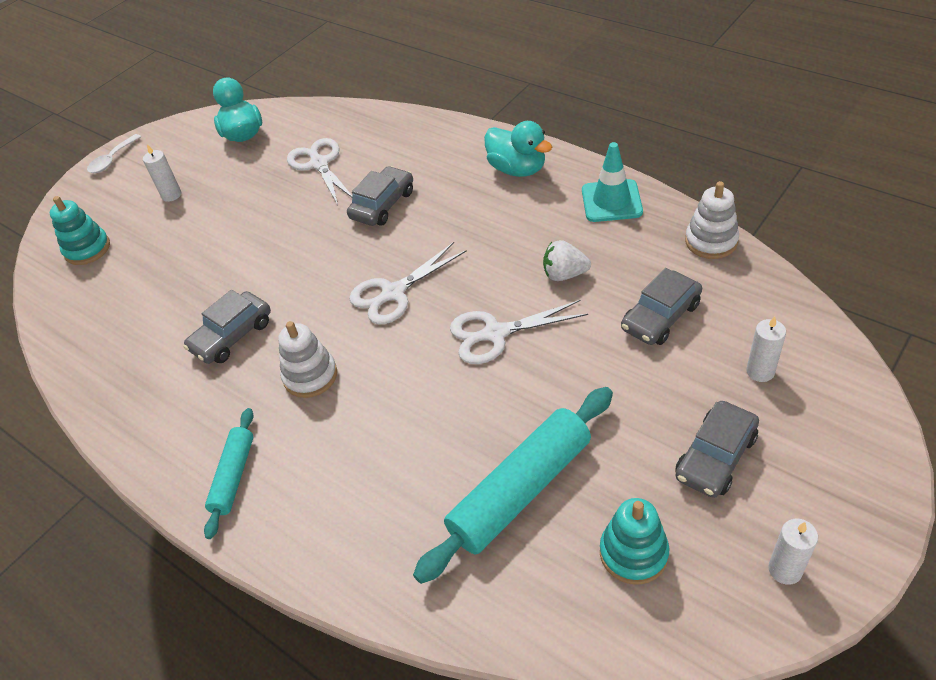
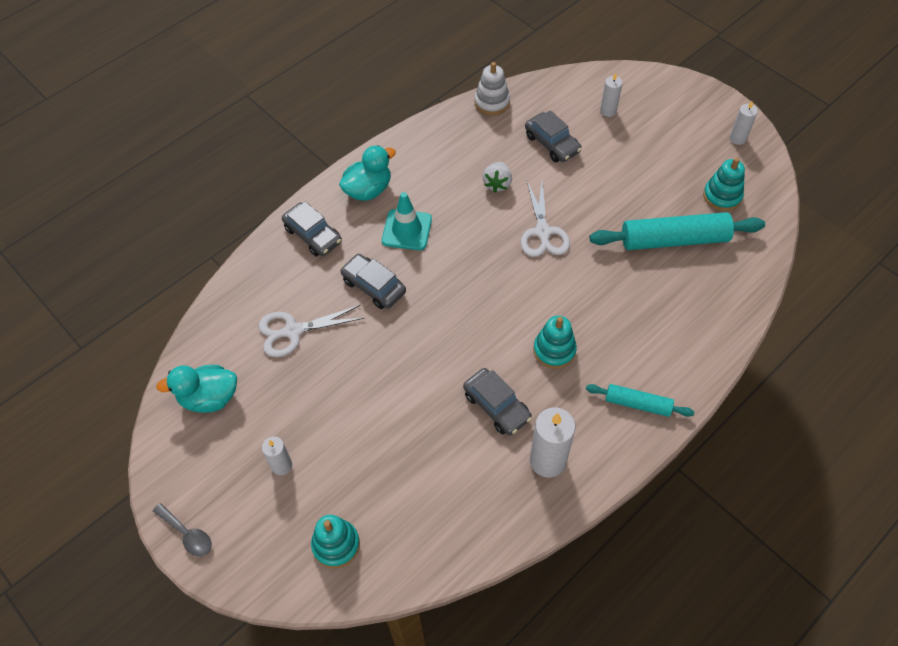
camera: 85 degrees left, 10 degrees up
white spoon [87,134,141,173] -> grey spoon [153,503,212,556]
white stacking toy [278,321,337,398] -> turquoise stacking toy [533,316,577,369]
white scissors [349,242,467,325] -> none
turquoise rolling pin [413,387,613,584] -> turquoise rolling pin turned 60 degrees counterclockwise [589,212,765,250]
turquoise traffic cone [582,142,643,222] -> turquoise traffic cone moved to [382,192,432,250]
grey car [675,401,759,498] -> grey car moved to [282,201,342,257]
none -> white candle [530,407,576,478]

